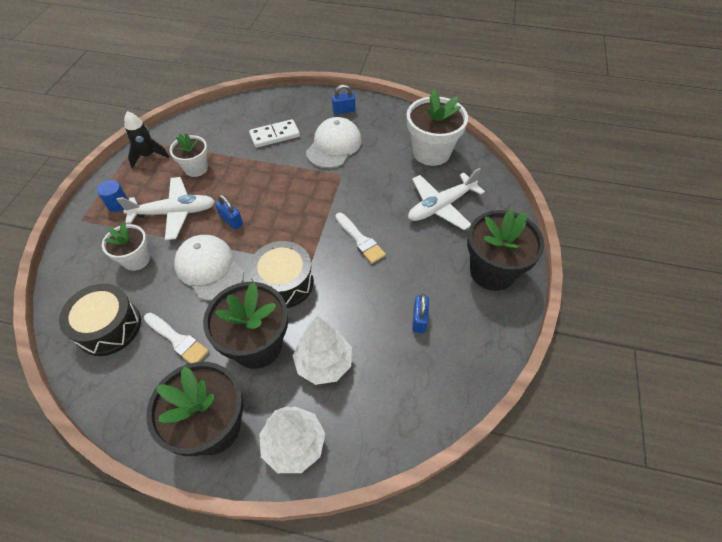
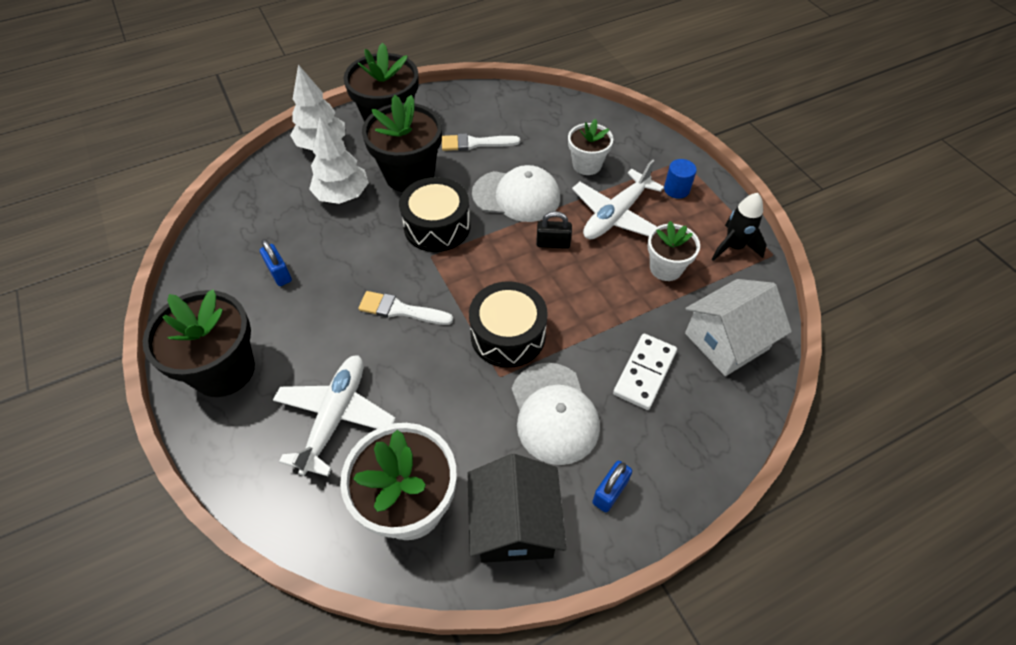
camera: 140 degrees right, 0 degrees up
black drum [59,284,141,356] -> black drum moved to [469,281,548,368]
blue padlock [215,195,243,230] -> black padlock [536,211,572,249]
none -> black house [467,454,566,563]
none -> white house [685,279,792,376]

